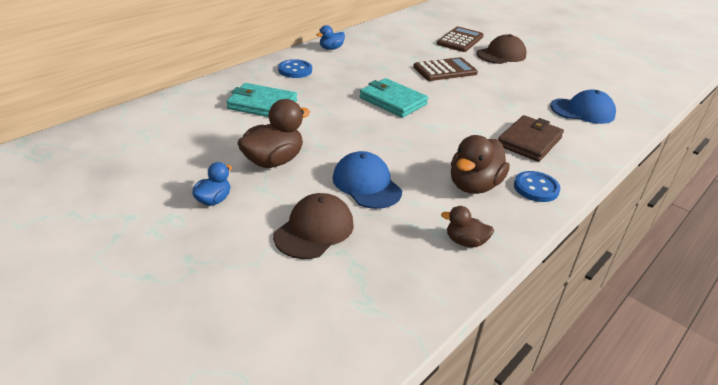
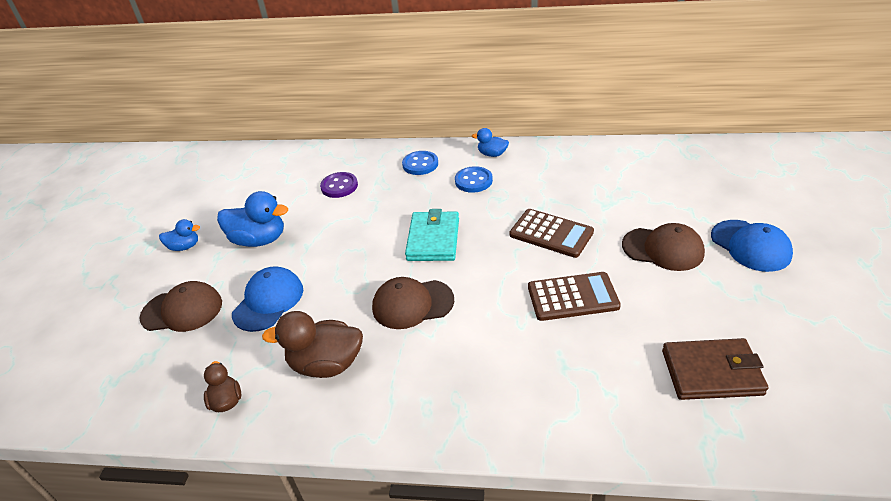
camera: 60 degrees right, 5 degrees up
turquoise wallet [227,83,297,117] -> purple button [320,172,358,198]
brown duck [237,99,310,168] -> blue duck [217,191,288,247]
brown calculator [437,26,484,52] -> brown calculator moved to [528,272,621,321]
brown wallet [498,115,564,162] -> brown wallet moved to [662,338,768,400]
blue button [514,171,561,202] -> blue button moved to [455,166,493,193]
blue cap [550,89,616,124] -> blue cap moved to [711,220,793,272]
none -> brown cap [372,277,454,329]

